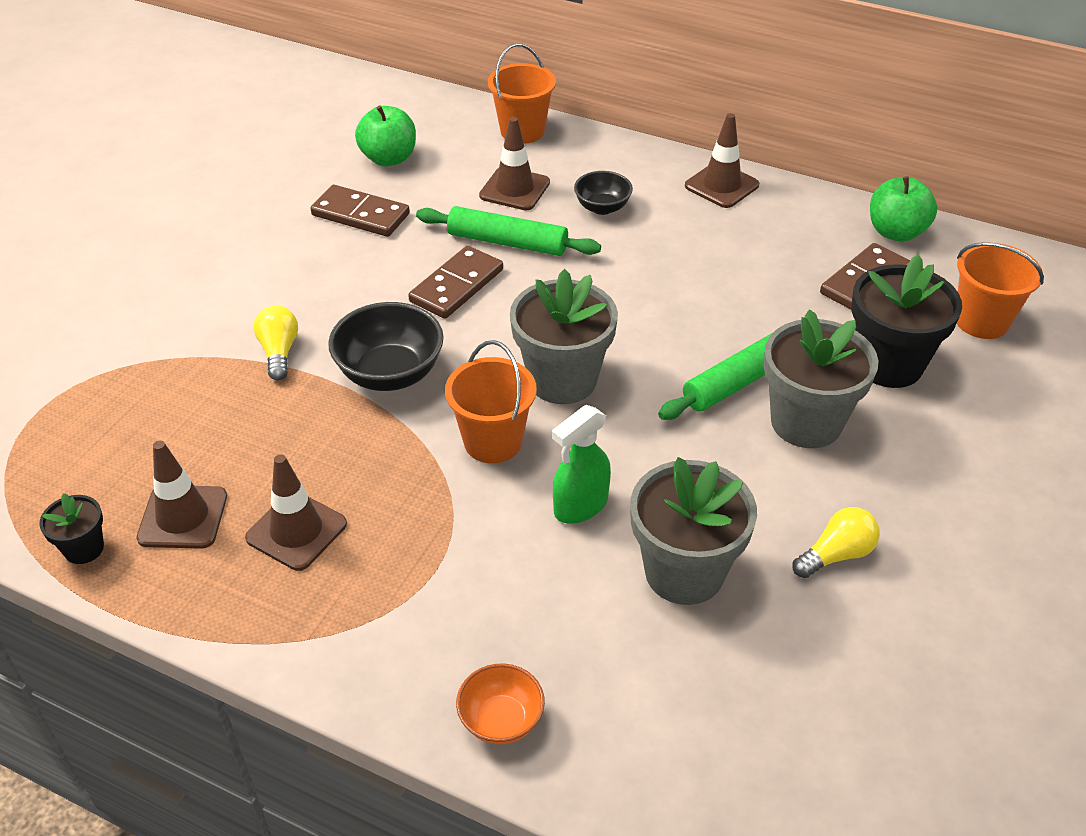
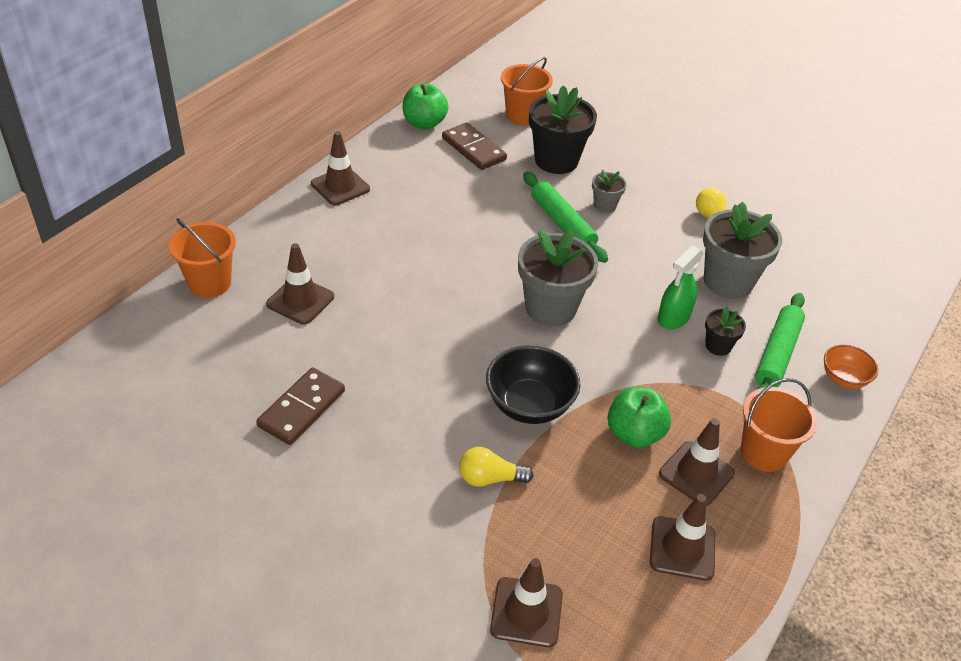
camera: 85 degrees left, 0 degrees up
black flower pot [40,493,104,564] -> black flower pot moved to [705,306,746,356]
green apple [355,105,416,166] -> green apple moved to [607,387,671,448]
brown domino [408,246,503,319] -> none
green rolling pin [416,206,601,256] -> green rolling pin moved to [755,293,805,389]
orange bucket [445,340,537,463] -> orange bucket moved to [741,378,818,472]
green spray bottle [552,405,611,524] -> green spray bottle turned 75 degrees clockwise [658,245,704,330]
black bowl [574,171,633,215] -> none
grey flower pot [764,309,878,448] -> grey flower pot [592,170,627,213], size x0.49
none -> brown traffic cone [490,558,563,647]

